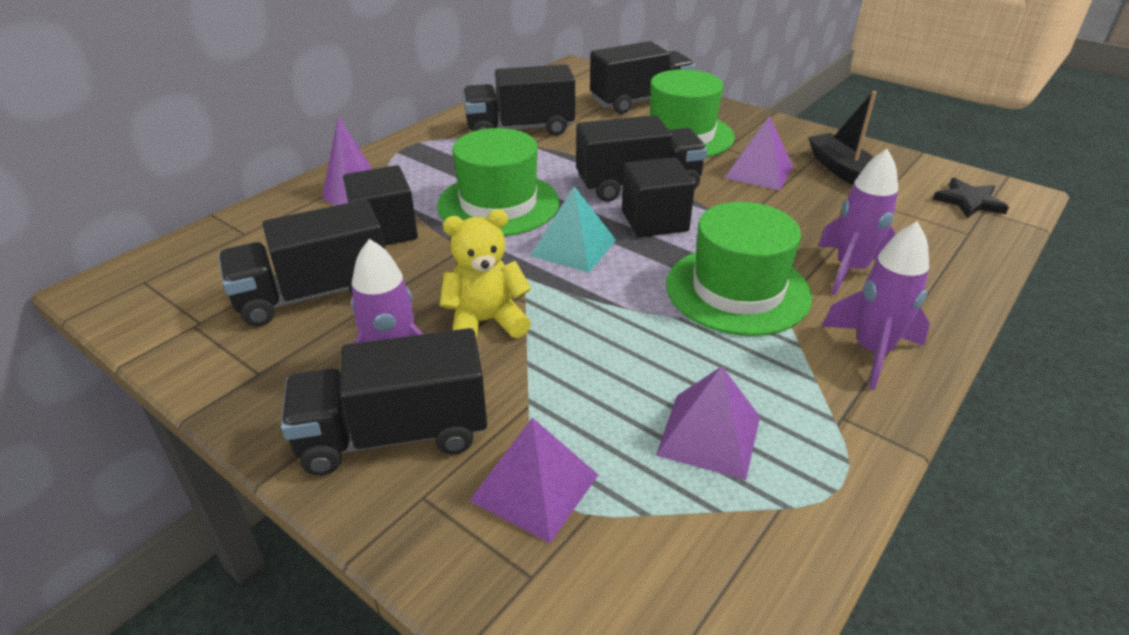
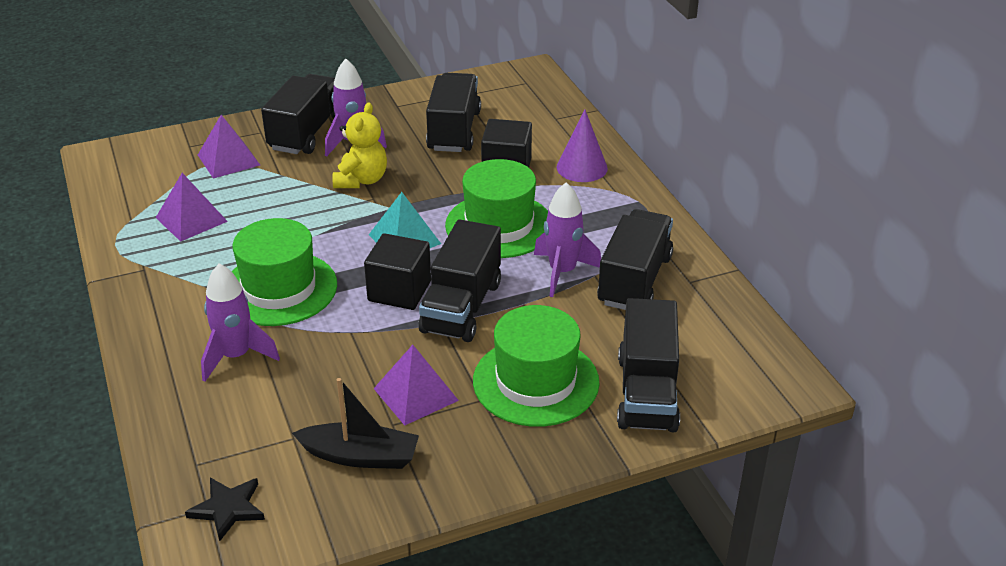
camera: 120 degrees right, 0 degrees up
purple rocket [822,222,930,390] -> purple rocket moved to [534,182,601,297]

